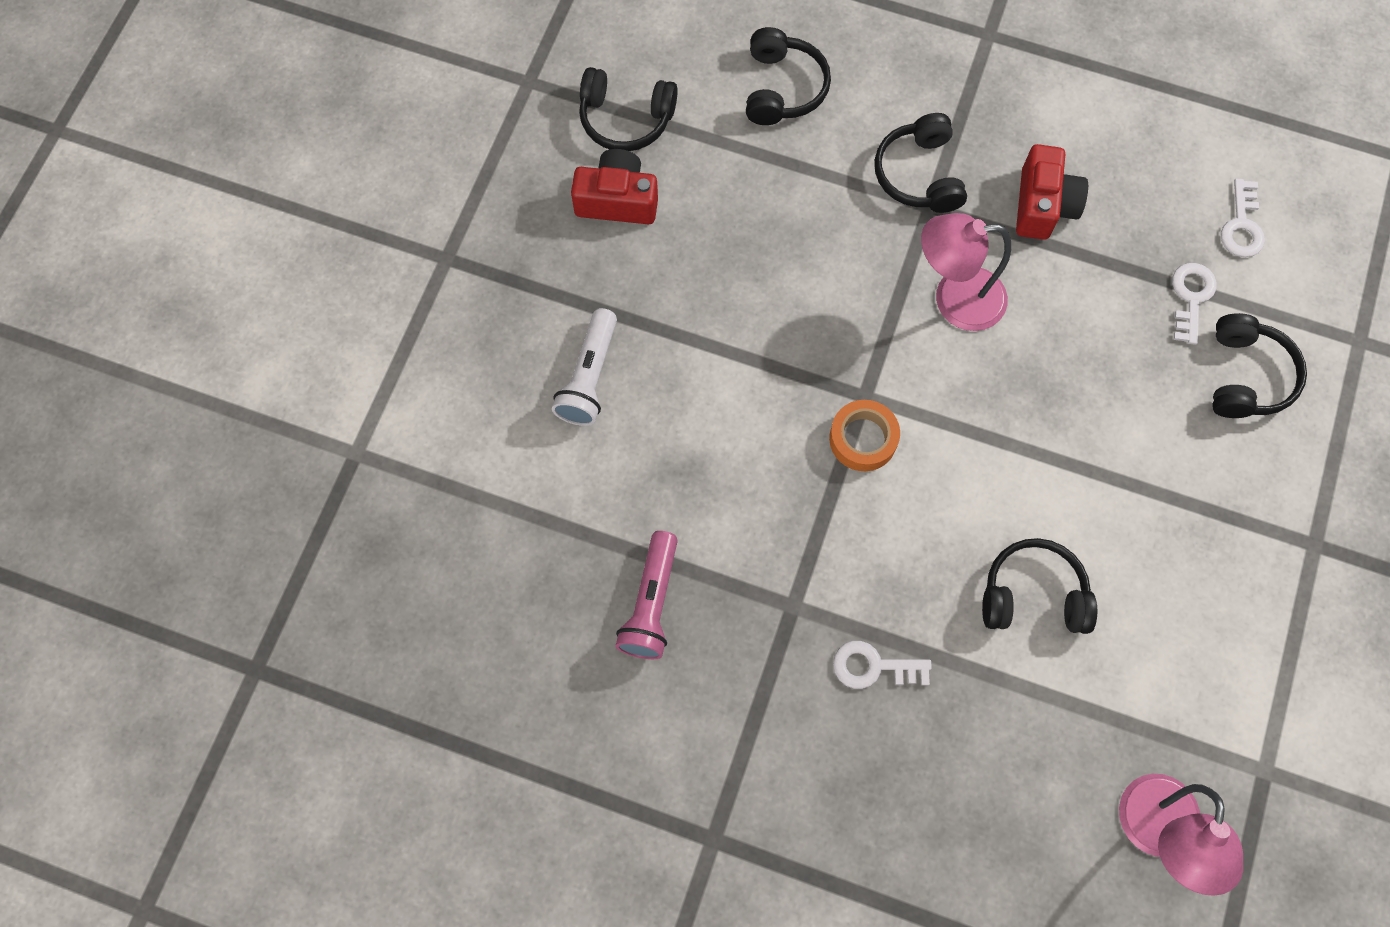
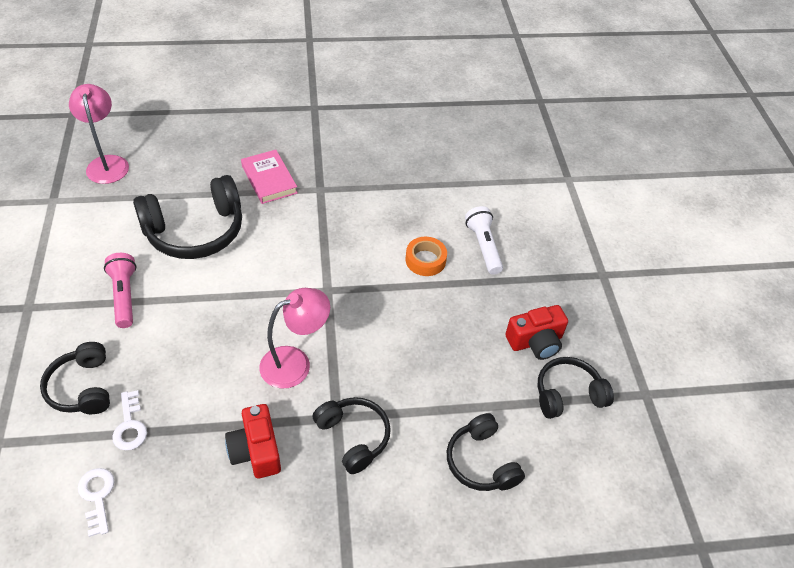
camera: 150 degrees right, 20 degrees down
pink flashlight [615,531,678,659] -> pink flashlight moved to [104,253,136,328]
orange tape [829,400,900,471] -> orange tape moved to [406,237,447,276]
white key [833,641,932,689] -> pink book [241,150,298,204]
black headphones [982,538,1097,634] -> black headphones [133,175,242,259], size x1.65

